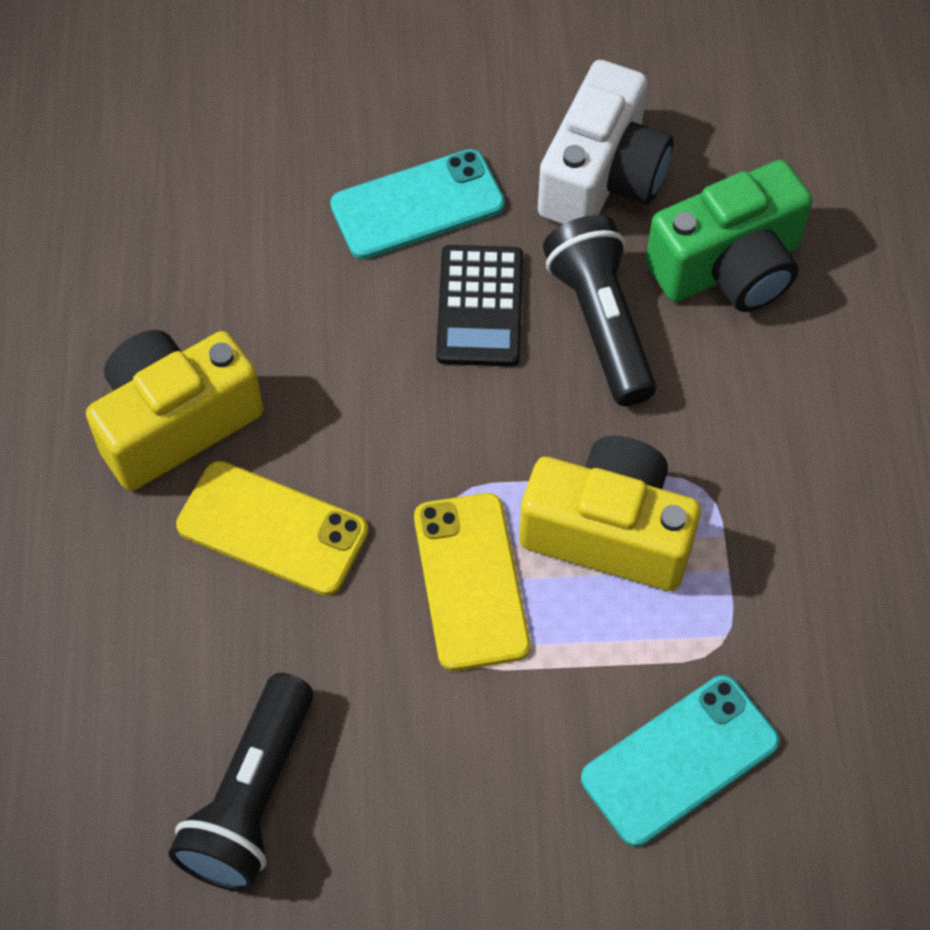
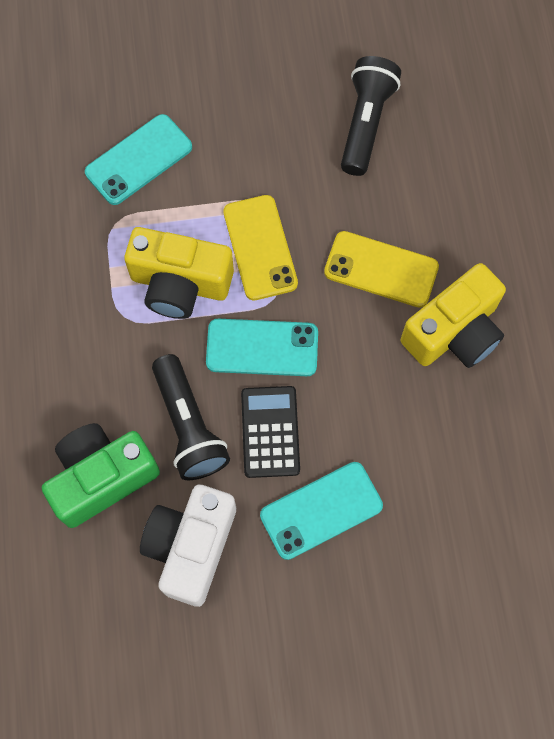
camera: 175 degrees right, 10 degrees up
none -> turquoise phone [206,319,318,376]

